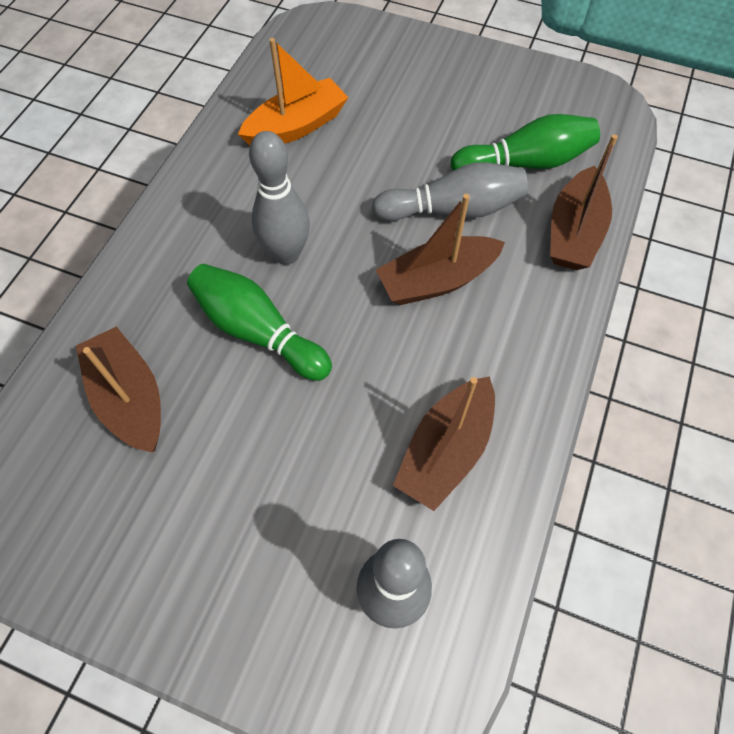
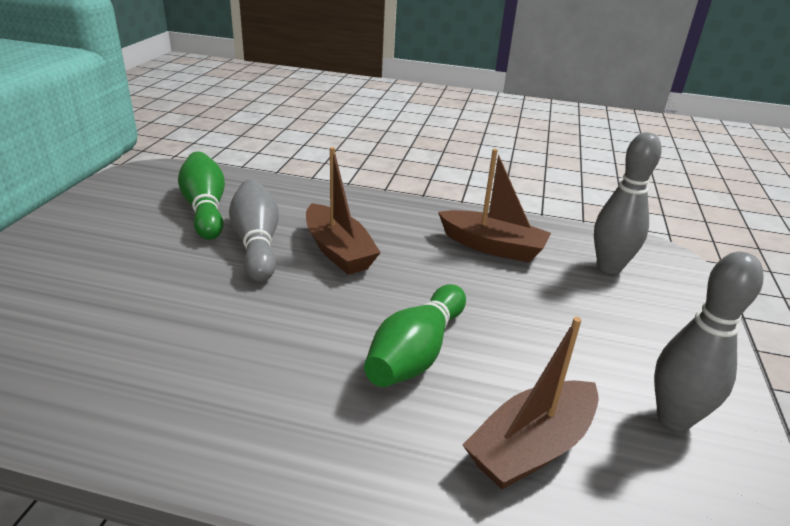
camera: 100 degrees left, 30 degrees down
orange boat [238,38,349,145] -> none
grey bowling pin [249,131,310,265] -> grey bowling pin moved to [654,251,764,431]
brown boat [550,134,618,270] -> none

